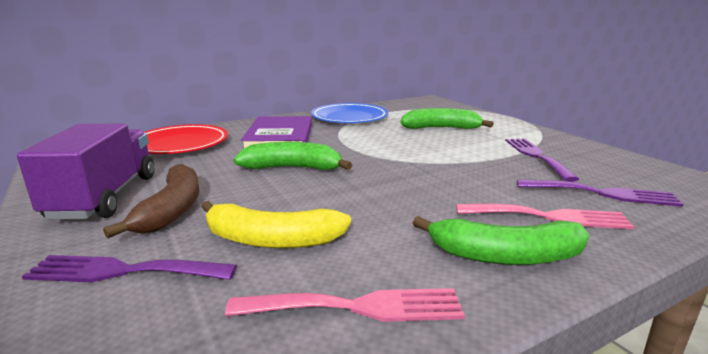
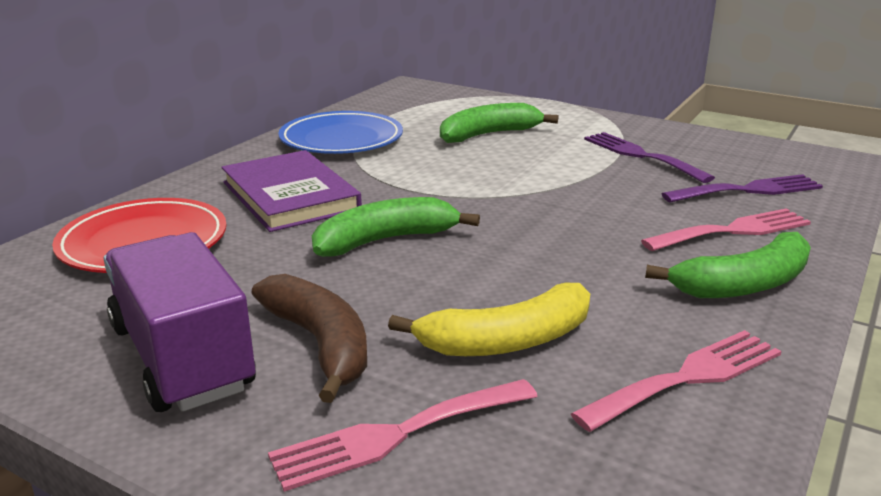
camera: 30 degrees left, 5 degrees up
purple fork [22,255,237,282] -> pink fork [268,379,538,492]

